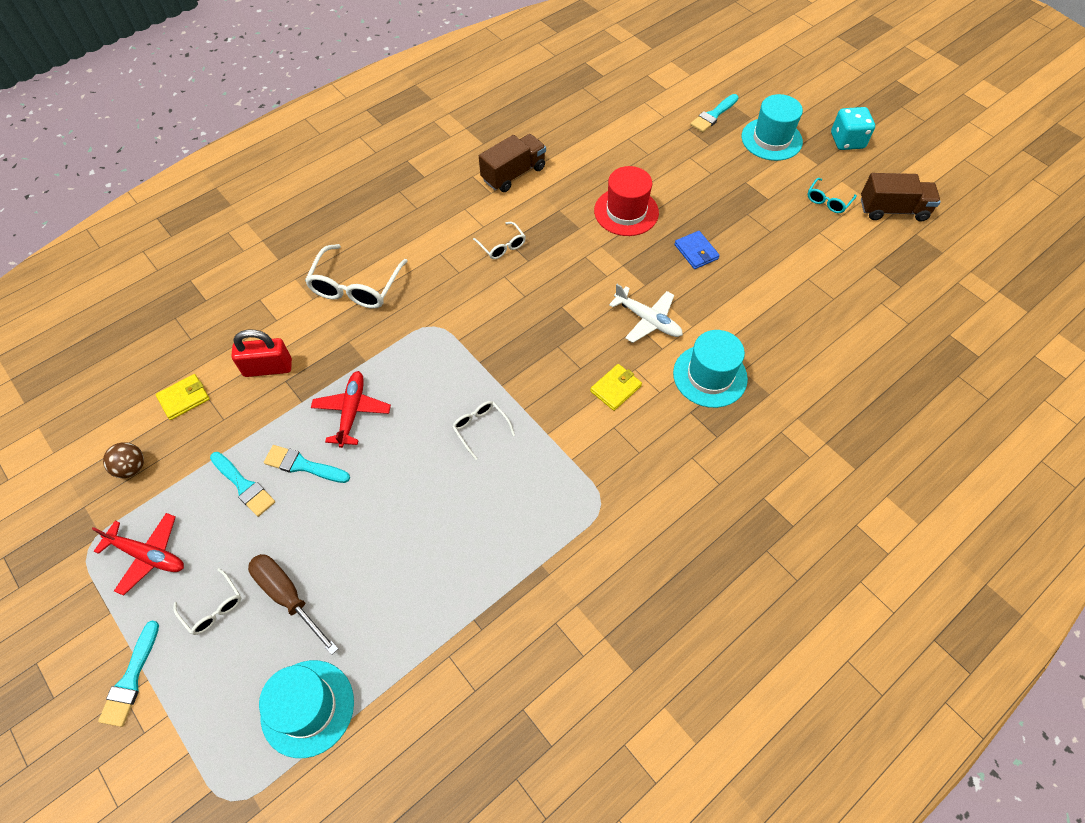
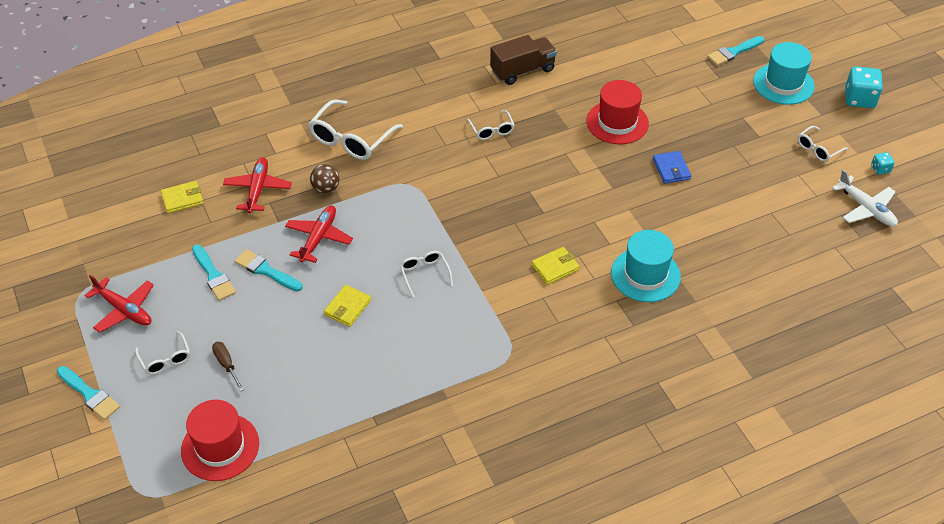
camera: 15 degrees right, 10 degrees down
turquoise brush [98,621,159,727] -> turquoise brush turned 75 degrees counterclockwise [57,366,120,420]
brown ball [103,442,144,478] -> brown ball moved to [310,164,340,194]
red padlock [231,330,292,377] -> red plane [223,157,292,213]
brown screwdriver [248,554,339,655] -> brown screwdriver [212,342,244,392], size x0.59
turquoise hat [259,660,354,758] -> red hat [181,400,259,481]
white plane [609,284,683,343] -> white plane moved to [832,170,898,227]
turquoise glasses [808,178,857,213] -> white glasses [798,126,848,162]
brown truck [861,173,941,222] -> turquoise dice [871,152,895,175]
none -> yellow wallet [324,285,371,327]

